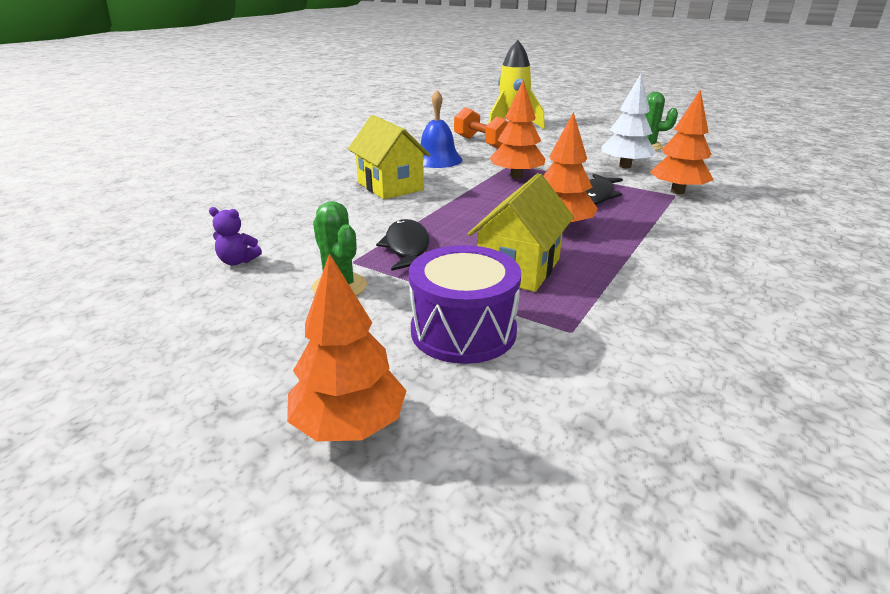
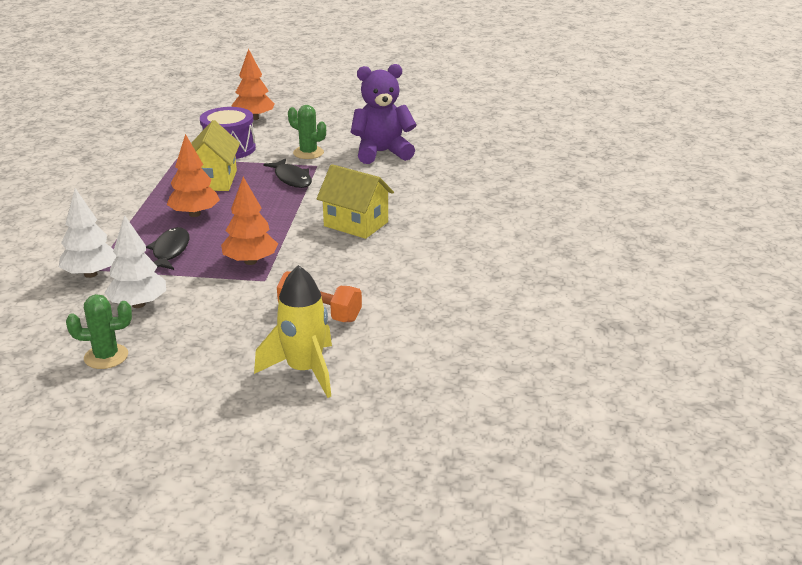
camera: 155 degrees right, 0 degrees up
purple teddy bear [209,207,262,266] -> purple teddy bear [351,64,417,164], size x2.42
blue bell [420,90,462,168] -> none
orange tree [650,89,713,194] -> white tree [59,188,116,278]

